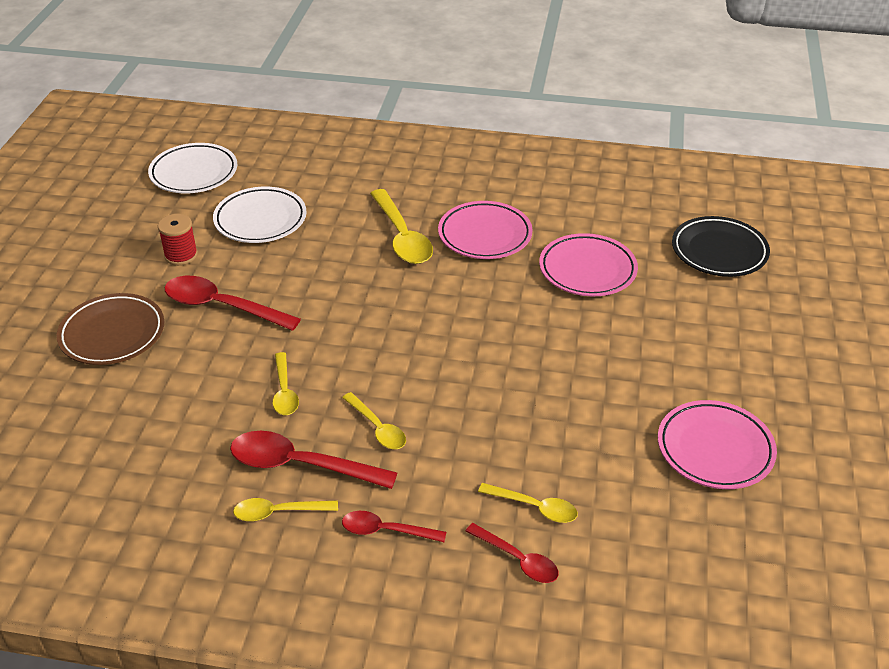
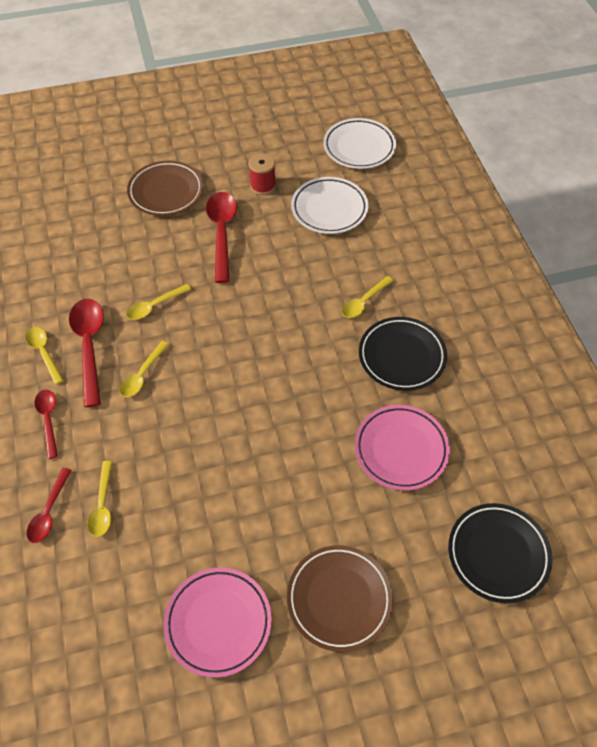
camera: 65 degrees right, 15 degrees up
yellow spoon [370,189,433,264] -> yellow spoon [342,276,393,318], size x0.58
pink plate [438,201,533,259] -> black plate [359,317,447,391]
none -> brown plate [287,545,393,652]

